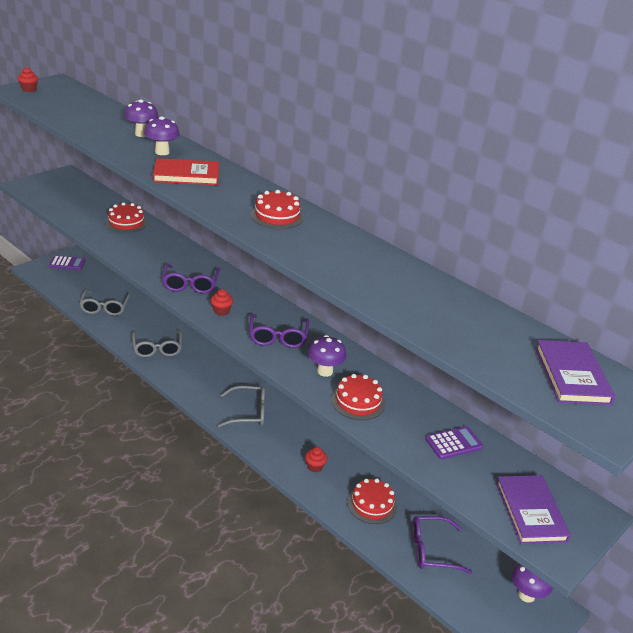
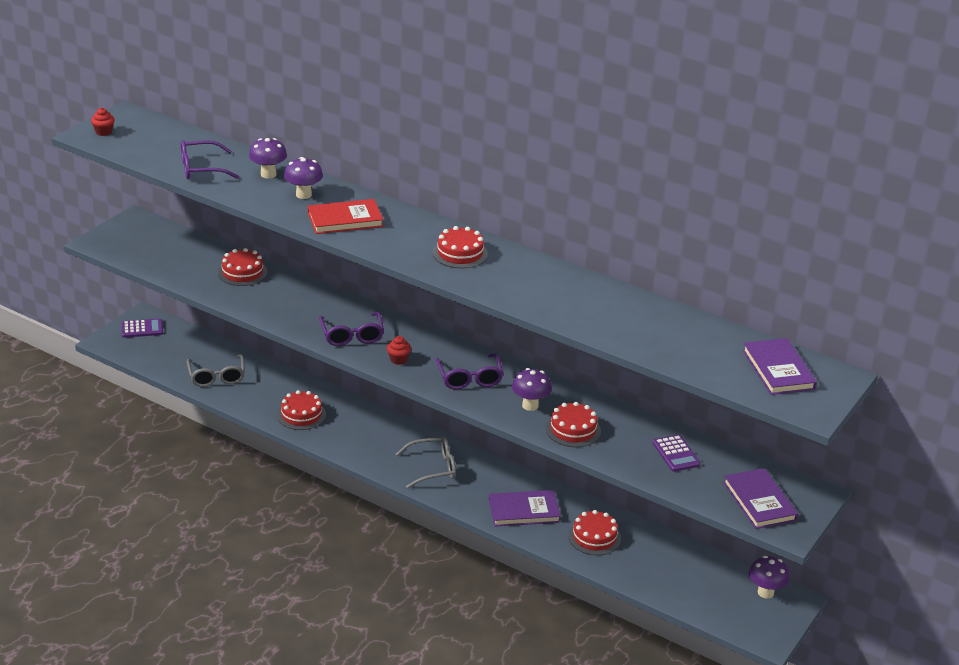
camera: 10 degrees left, 0 degrees up
grey glasses [132,330,182,357] -> red cake [277,390,326,430]
red cupcake [305,447,327,472] -> purple book [489,490,561,527]
purple glasses [412,516,472,574] -> purple glasses moved to [181,140,239,179]
purple calculator [425,426,483,459] -> purple calculator turned 105 degrees clockwise [653,434,700,472]

